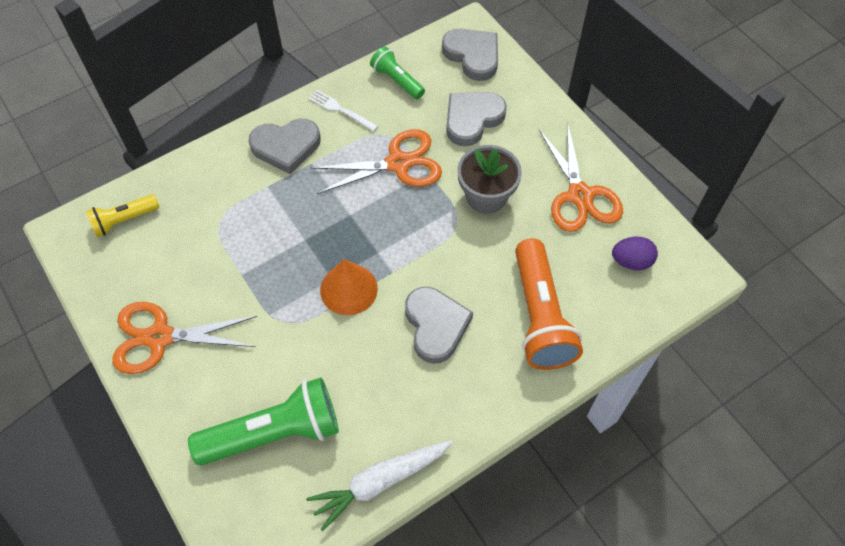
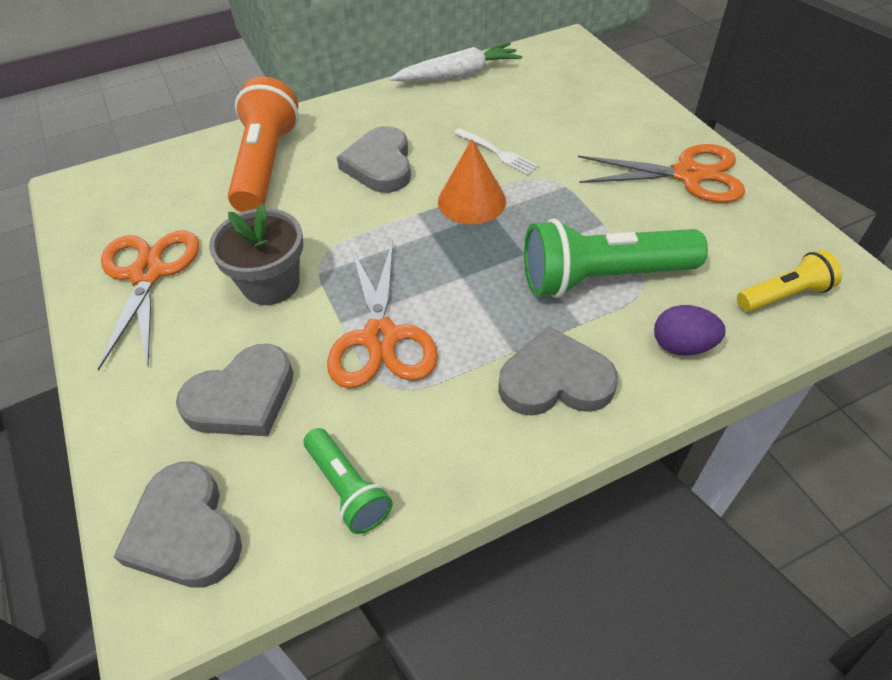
camera: 170 degrees left, 10 degrees down
green flashlight [188,377,339,466] -> green flashlight moved to [524,219,708,298]
white fork [308,90,378,132] -> white fork moved to [454,128,539,175]
orange scissors [311,129,442,194] -> orange scissors turned 90 degrees counterclockwise [327,241,438,388]
purple egg [612,237,658,270] -> purple egg moved to [654,305,725,355]

